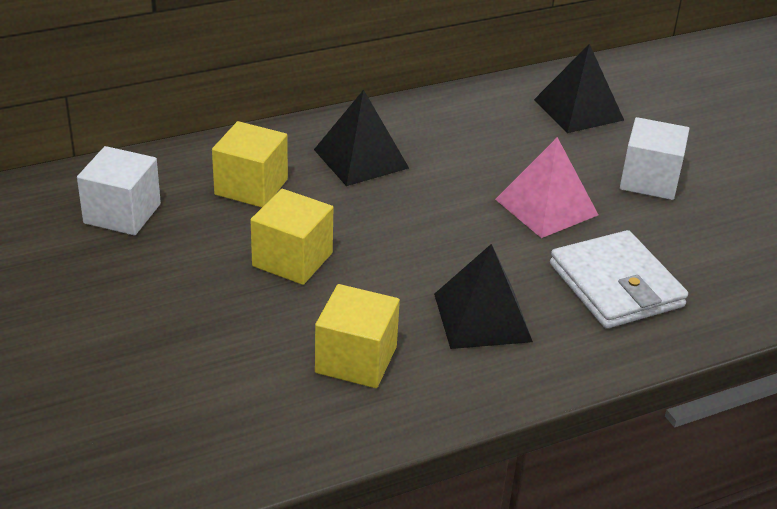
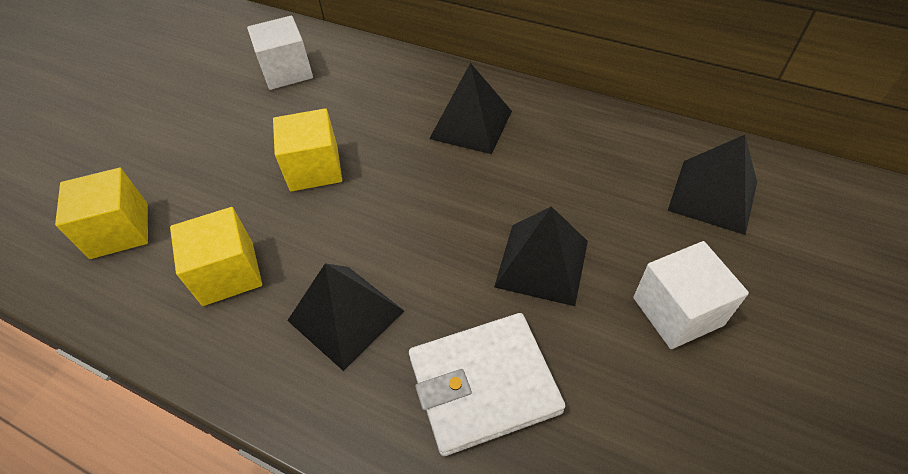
camera: 55 degrees right, 15 degrees up
yellow cube [212,121,288,207] -> yellow cube moved to [55,168,148,259]
pink pyramid [495,137,598,238] -> black pyramid [494,206,588,306]
white wallet [550,230,688,329] -> white wallet turned 45 degrees clockwise [409,313,565,456]

